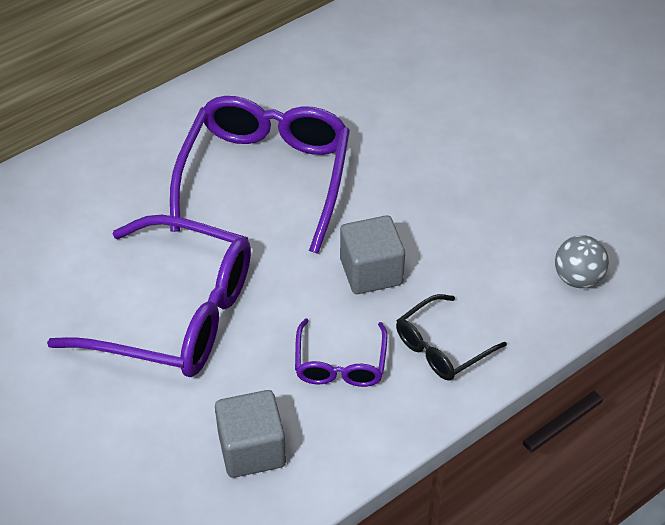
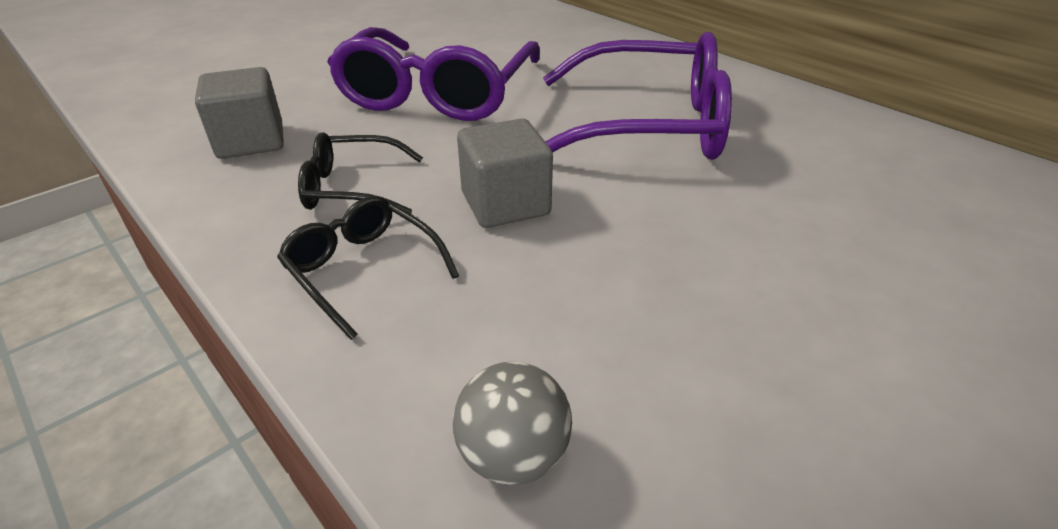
camera: 85 degrees right, 10 degrees down
purple glasses [295,319,387,387] -> black glasses [298,132,423,214]

